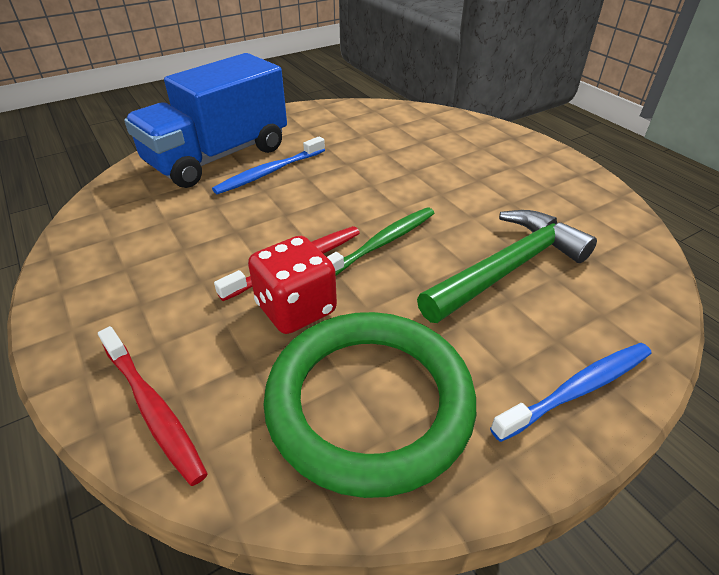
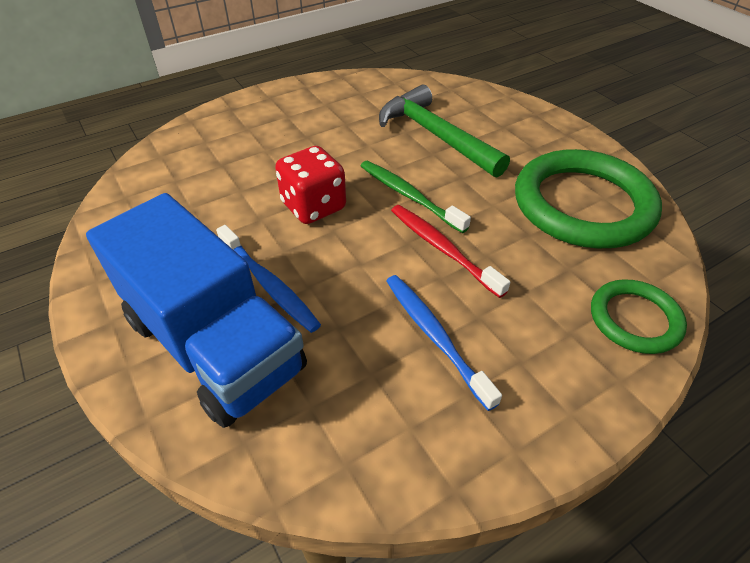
camera: 90 degrees left, 5 degrees up
red toothbrush [98,326,208,486] -> green ring [591,279,687,354]
red dice [248,236,337,334] -> red dice moved to [275,146,346,224]
blue toothbrush [490,343,651,442] -> blue toothbrush moved to [386,275,502,411]

